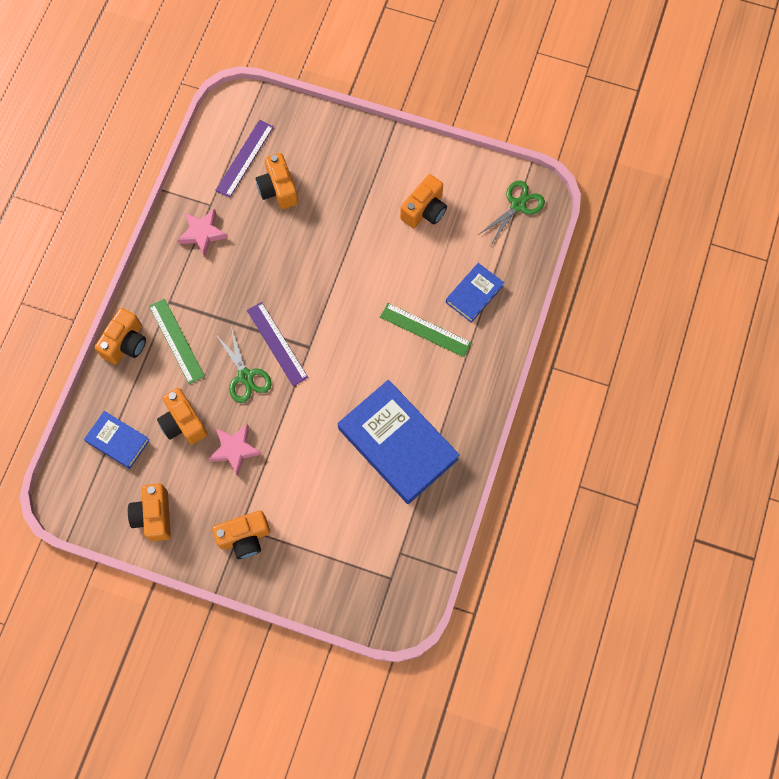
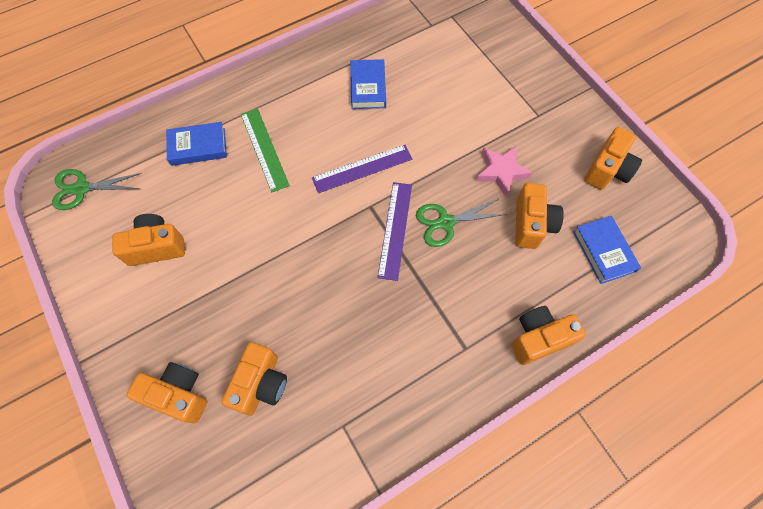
camera: 140 degrees left, 5 degrees down
green ruler [149,299,205,384] -> none
pink star [177,209,228,257] -> none
orange camera [212,510,270,559] -> orange camera moved to [126,362,207,424]
purple ruler [215,120,274,198] -> purple ruler moved to [312,145,412,193]
green scissors [217,327,272,403] -> green scissors turned 120 degrees counterclockwise [416,198,507,247]
blue book [338,380,460,504] -> blue book [350,59,386,109], size x0.51

